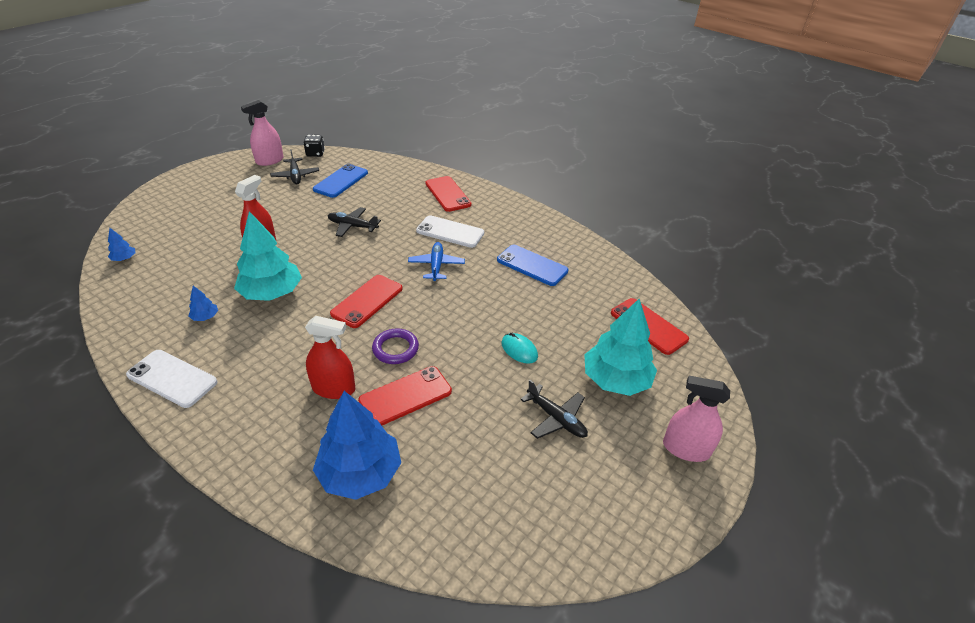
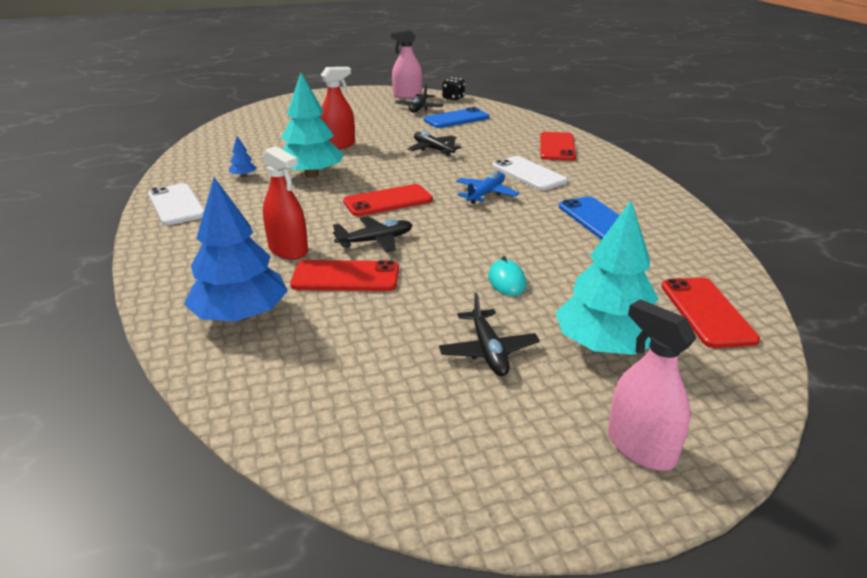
camera: 35 degrees right, 10 degrees down
blue tree [108,228,136,261] -> none
purple ring [372,328,419,364] -> black plane [333,216,412,252]

